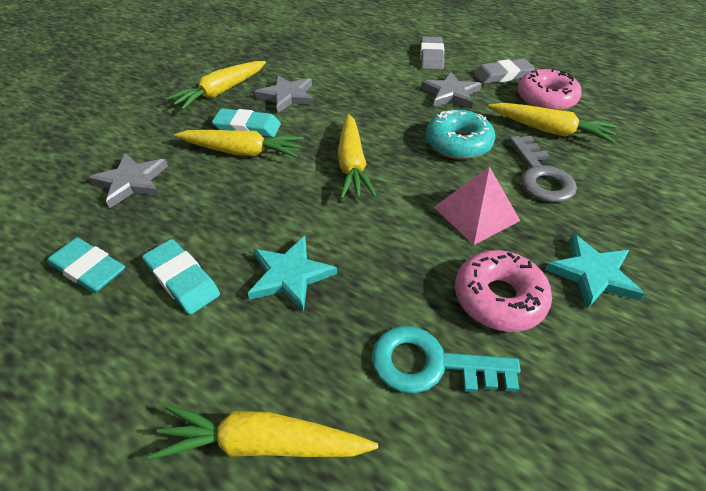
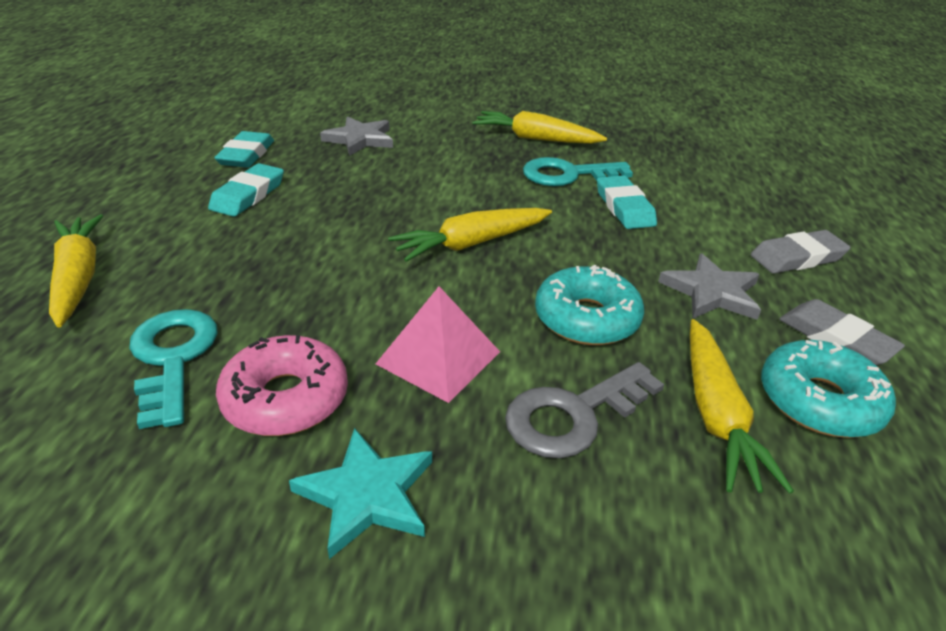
camera: 65 degrees right, 10 degrees down
yellow carrot [174,130,303,158] -> none
turquoise eraser [212,109,281,137] -> turquoise eraser moved to [597,175,657,229]
turquoise star [248,236,337,313] -> none
grey star [255,75,314,113] -> turquoise key [523,157,633,186]
pink donut [517,69,582,110] -> turquoise donut [761,340,896,438]

